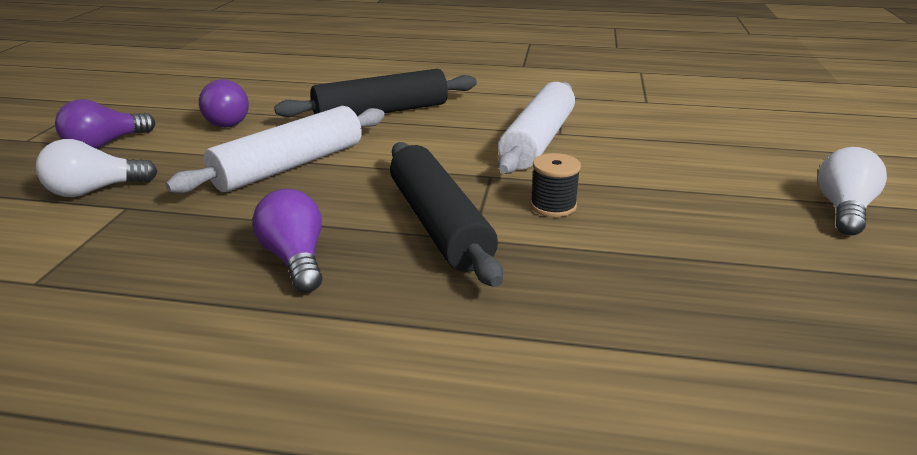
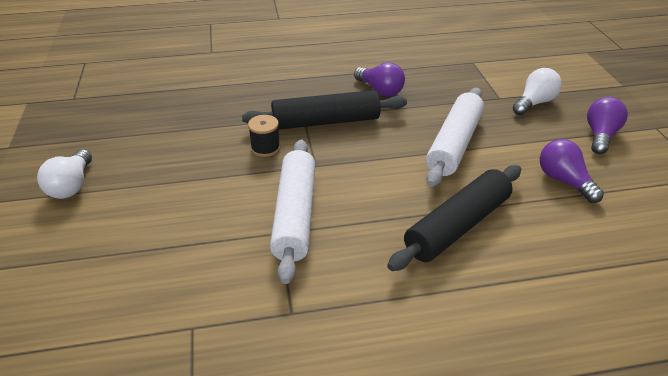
camera: 160 degrees right, 10 degrees up
black rolling pin [390,142,503,287] -> black rolling pin turned 60 degrees counterclockwise [242,90,407,130]

